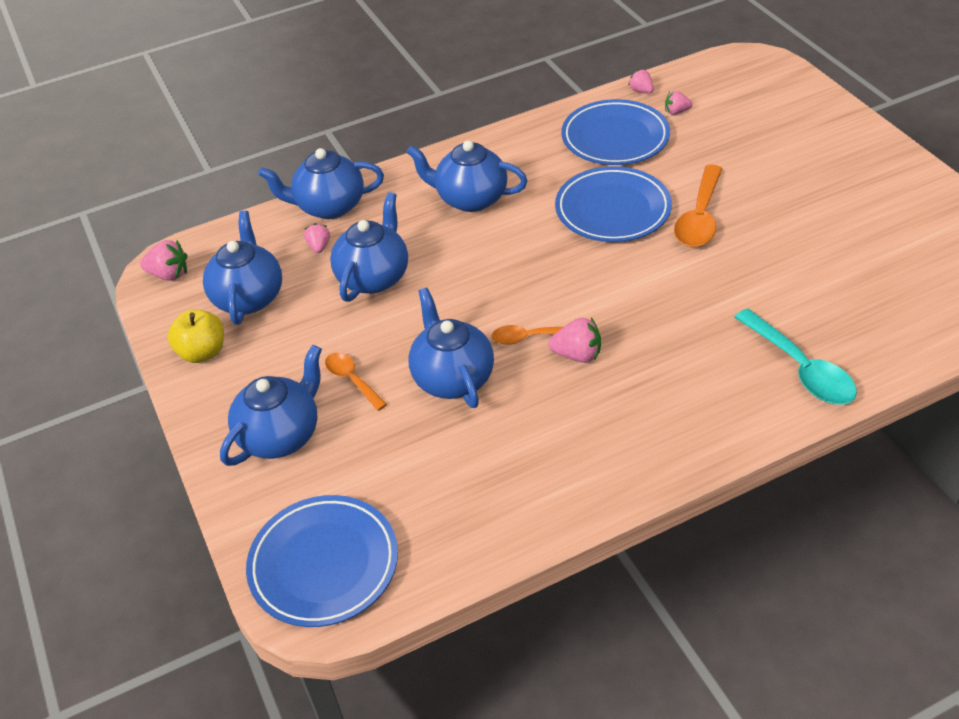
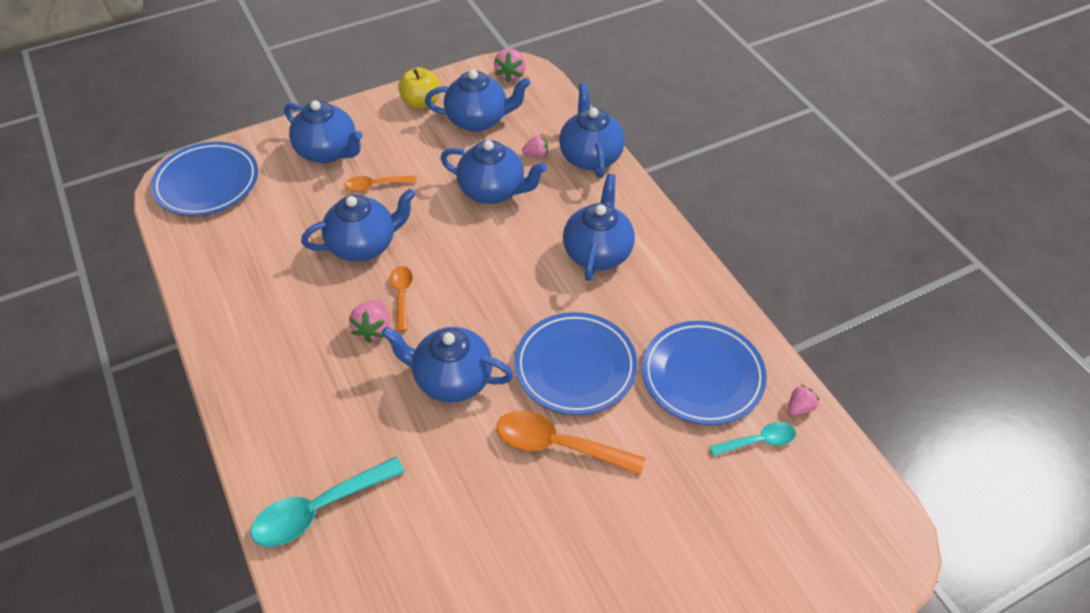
camera: 85 degrees right, 5 degrees up
orange spoon [325,352,387,411] -> orange spoon turned 150 degrees counterclockwise [344,176,417,192]
pink strawberry [665,91,693,115] -> turquoise spoon [709,422,796,456]
none -> blue teapot [381,327,513,403]

